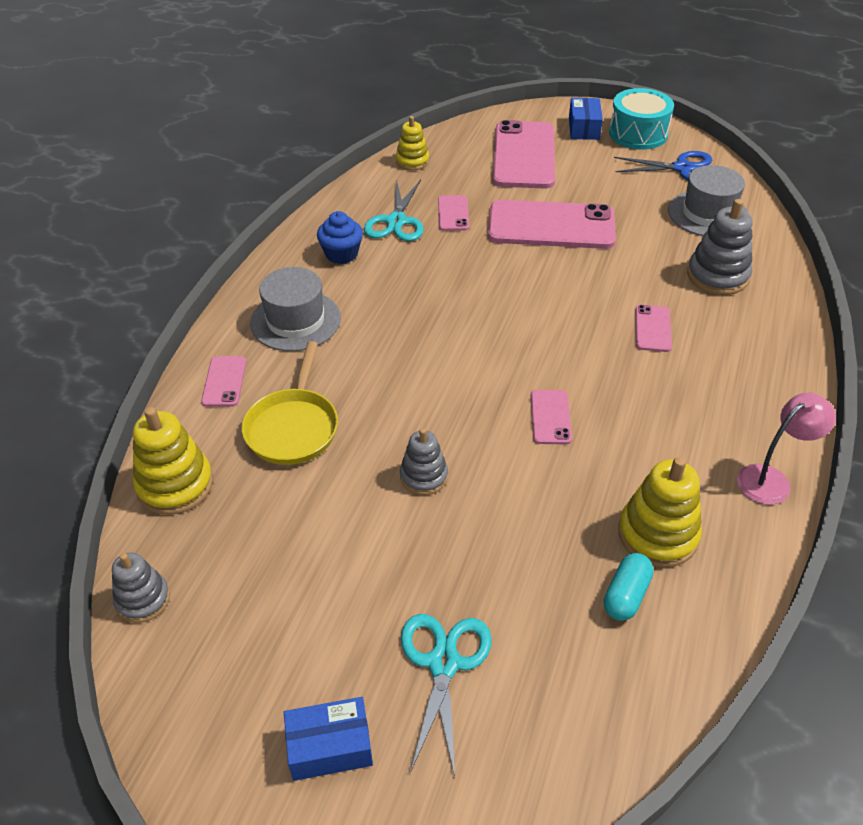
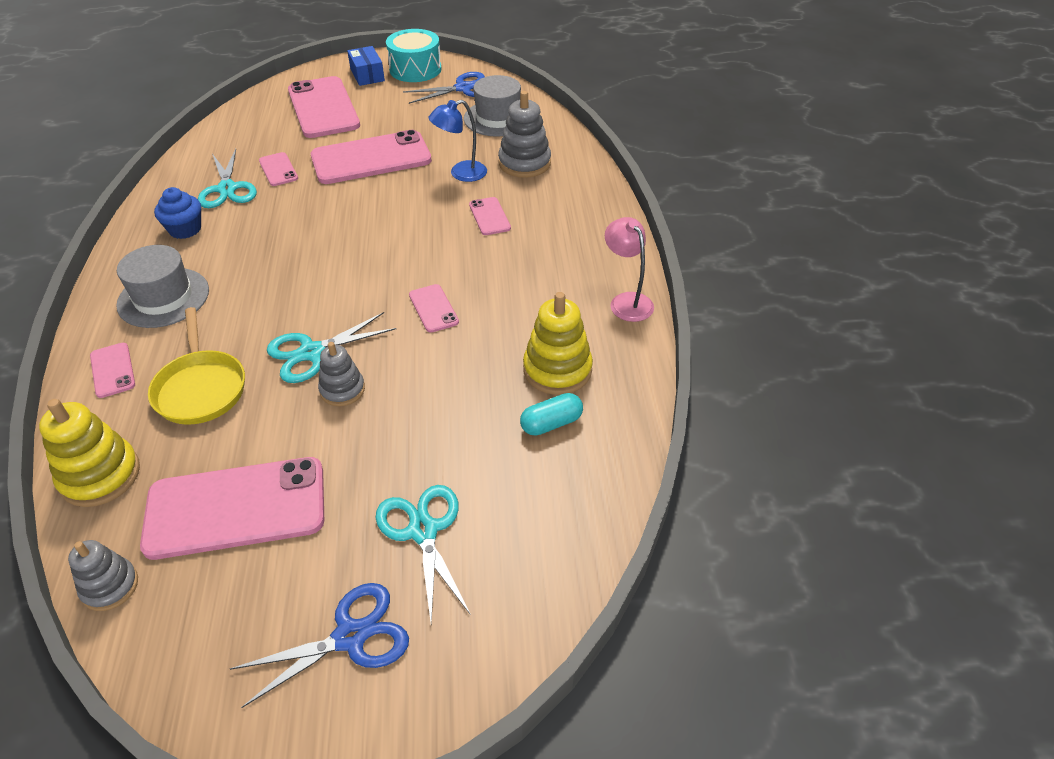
camera: 25 degrees left, 0 degrees up
blue box [284,697,373,781] -> blue scissors [230,583,409,708]
yellow stacking toy [396,116,429,170] -> none
turquoise capsule [604,553,654,621] -> turquoise capsule turned 60 degrees clockwise [520,393,583,436]
pink lamp [737,393,836,505] -> pink lamp turned 60 degrees counterclockwise [605,217,654,322]
none -> pink phone [140,457,324,560]
none -> turquoise scissors [267,312,396,383]
none -> blue lamp [429,100,487,182]

